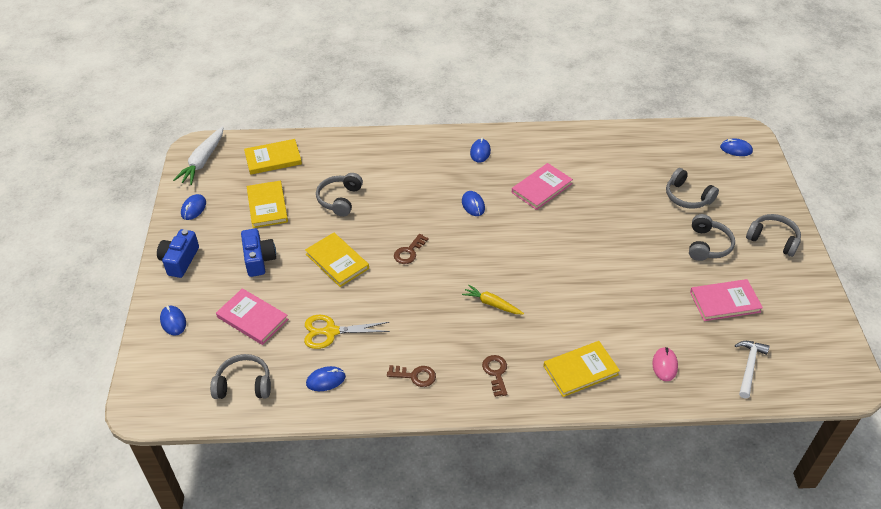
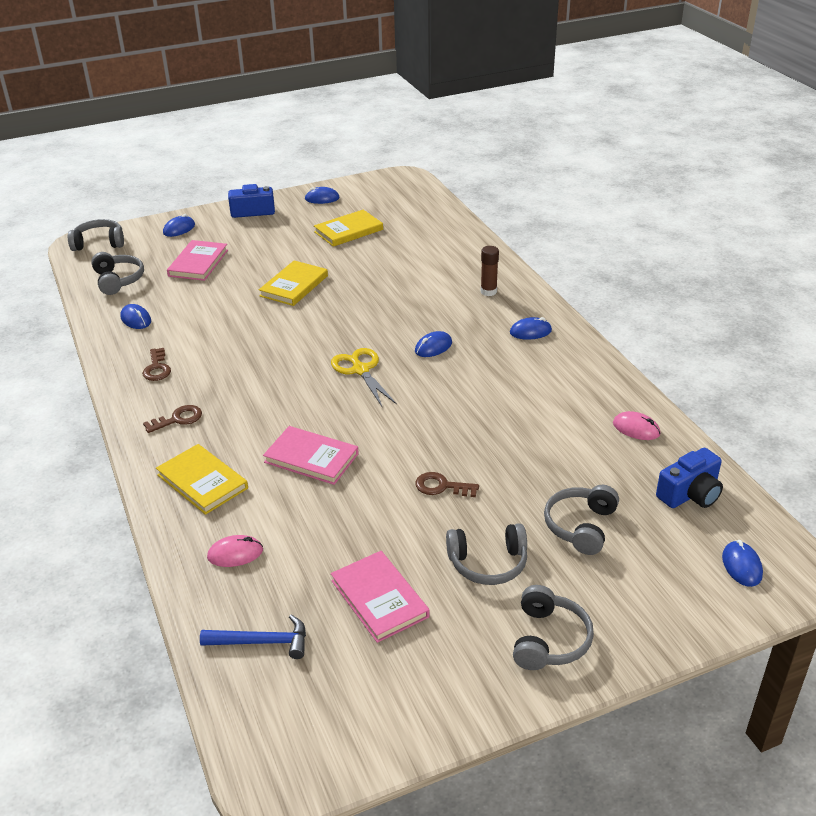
camera: 70 degrees right, 10 degrees down
white carrot [173,126,224,185] -> none
blue camera [241,228,276,277] -> blue camera moved to [656,448,723,508]
yellow book [244,139,302,175] -> none
yellow scissors [304,315,390,349] -> yellow scissors moved to [331,348,397,407]
grey headphones [316,173,363,217] -> grey headphones moved to [68,219,124,251]
brown key [394,234,428,264] -> brown key moved to [415,472,479,497]
yellow carrot [462,284,524,314] -> none
pink book [512,163,573,210] -> pink book moved to [263,426,359,485]
white hammer [735,341,769,398] -> blue hammer [200,615,306,659]
none -> brown glue stick [481,246,499,296]
none -> pink mouse [613,411,660,440]

